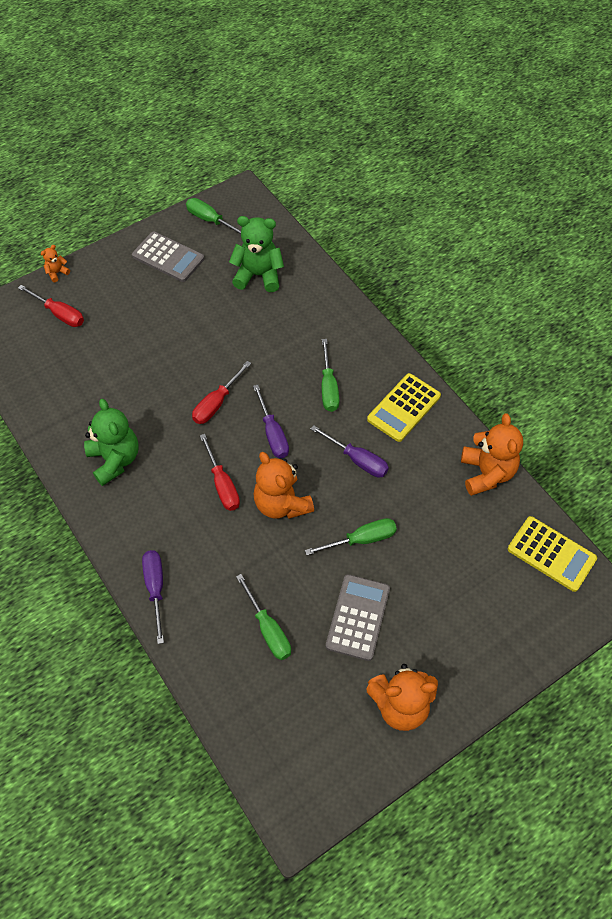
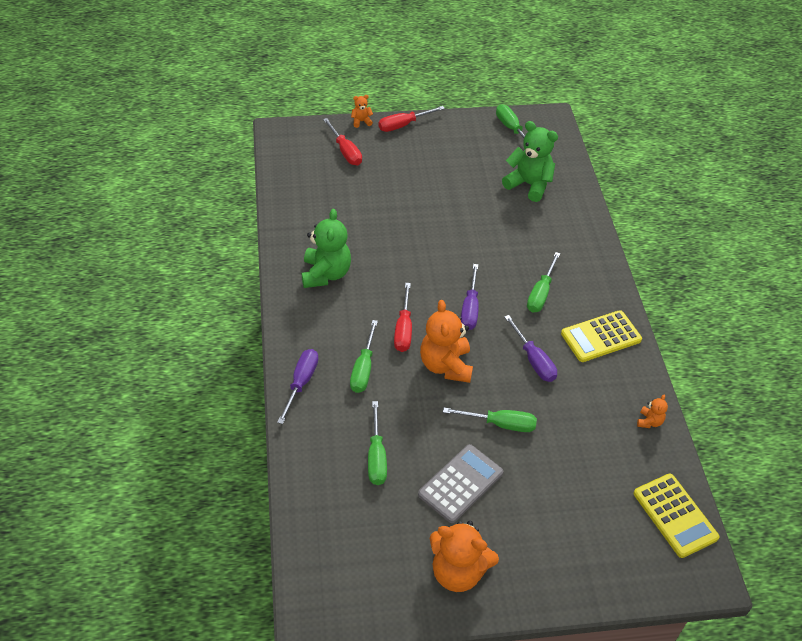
camera: 25 degrees right, 10 degrees down
grey calculator [132,231,204,282] -> none
red screwdriver [192,361,251,424] -> red screwdriver moved to [378,106,445,132]
orange teddy bear [461,413,523,496] -> orange teddy bear [637,394,668,428], size x0.46
none -> green screwdriver [350,320,378,393]

